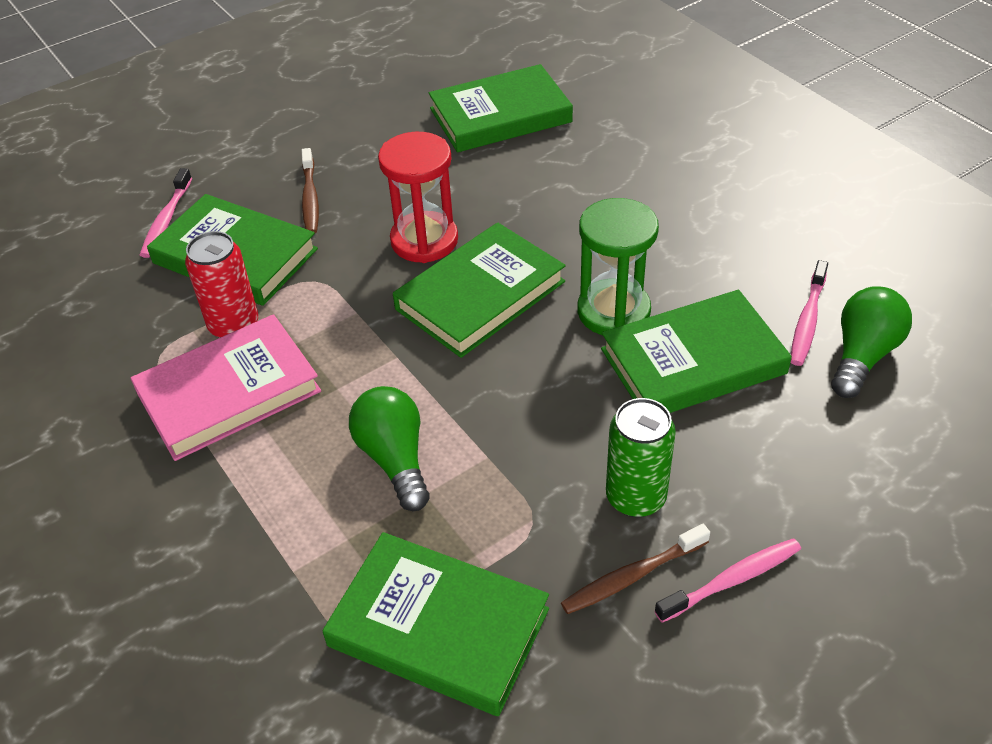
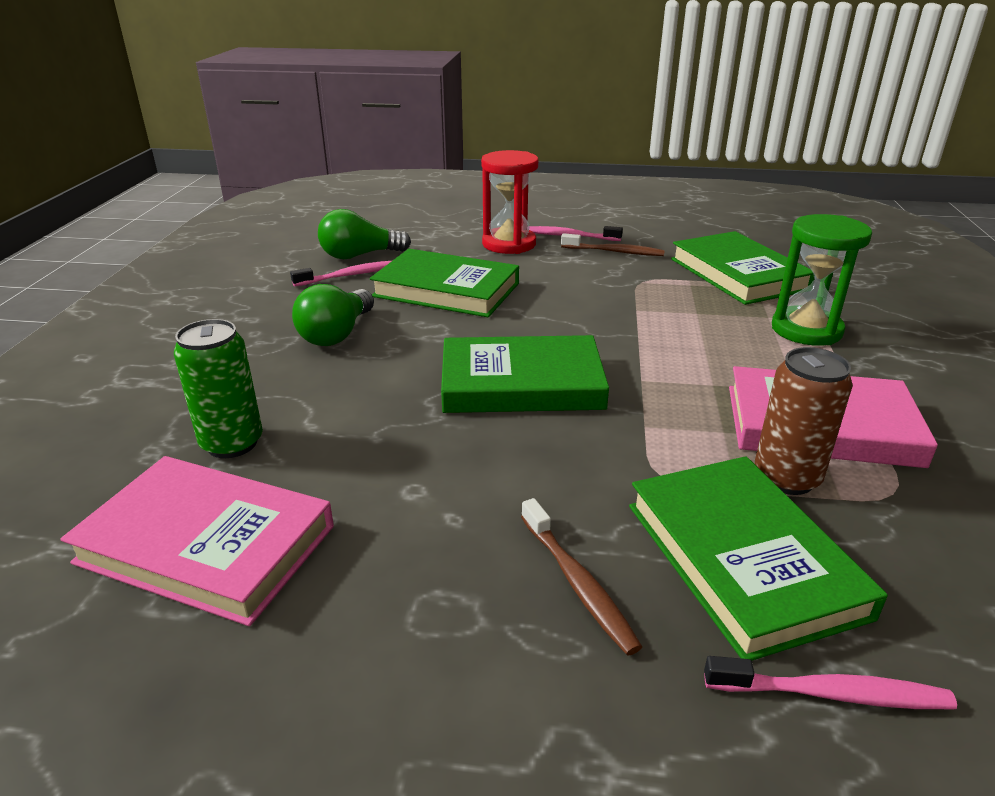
camera: 140 degrees left, 15 degrees down
pink toothbrush [140,168,192,258] -> pink toothbrush turned 45 degrees clockwise [704,656,957,709]
red can [185,231,259,338] -> brown can [755,347,853,495]
brown toothbrush [302,148,319,233] -> brown toothbrush turned 120 degrees clockwise [521,498,642,656]
green light bulb [349,386,430,511] -> green light bulb moved to [292,284,374,346]
red hourglass [378,132,458,263] -> red hourglass moved to [481,150,538,254]
green book [429,64,573,152] -> pink book [60,456,334,626]
green hourglass [578,198,659,335] -> green hourglass moved to [772,214,872,346]
green can [606,398,676,517] -> green can moved to [174,319,263,458]

